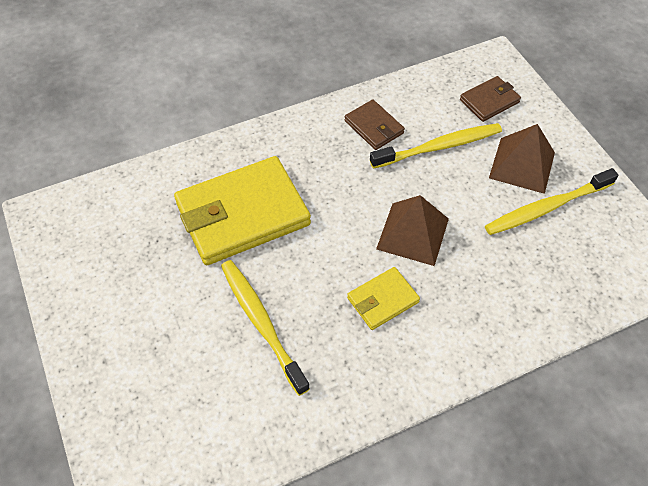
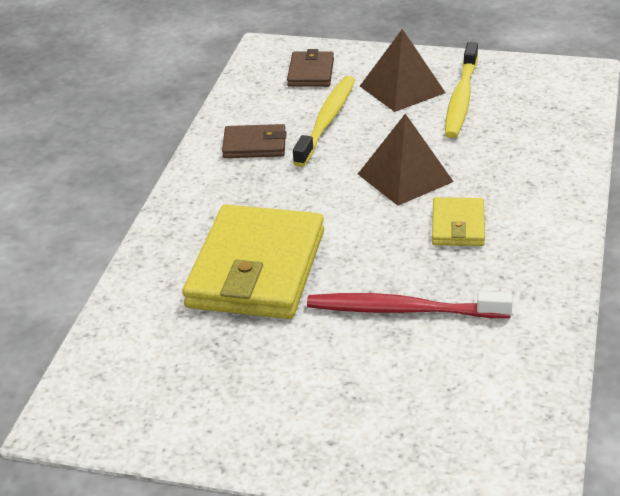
camera: 50 degrees left, 20 degrees down
yellow toothbrush [221,260,310,396] -> red toothbrush [307,292,513,318]

